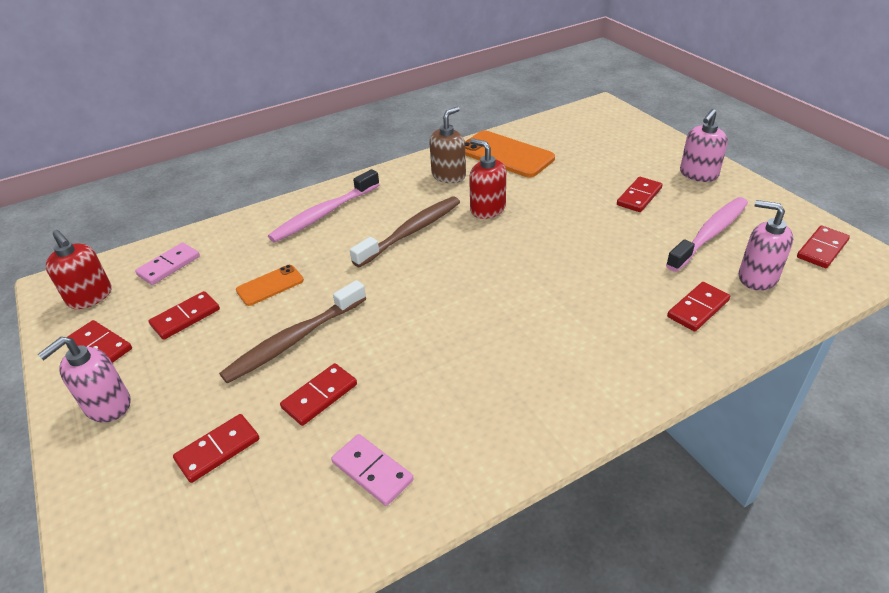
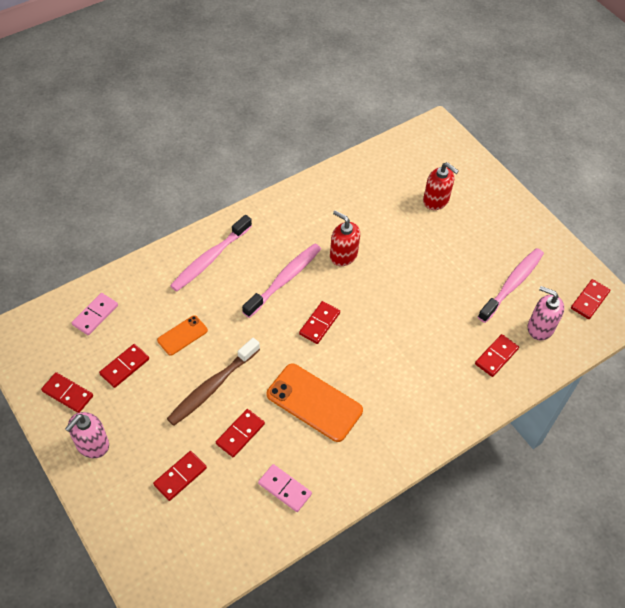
camera: 10 degrees left, 15 degrees up
red soap dispenser [45,230,112,309] -> red soap dispenser moved to [423,162,459,210]
brown toothbrush [350,196,460,268] -> pink toothbrush [242,243,321,318]
brown soap dispenser [429,106,466,183] -> none
orange phone [465,131,555,177] -> orange phone moved to [267,364,363,442]
red domino [617,177,663,212] -> red domino moved to [299,301,340,344]
pink soap dispenser [680,109,728,182] -> none

